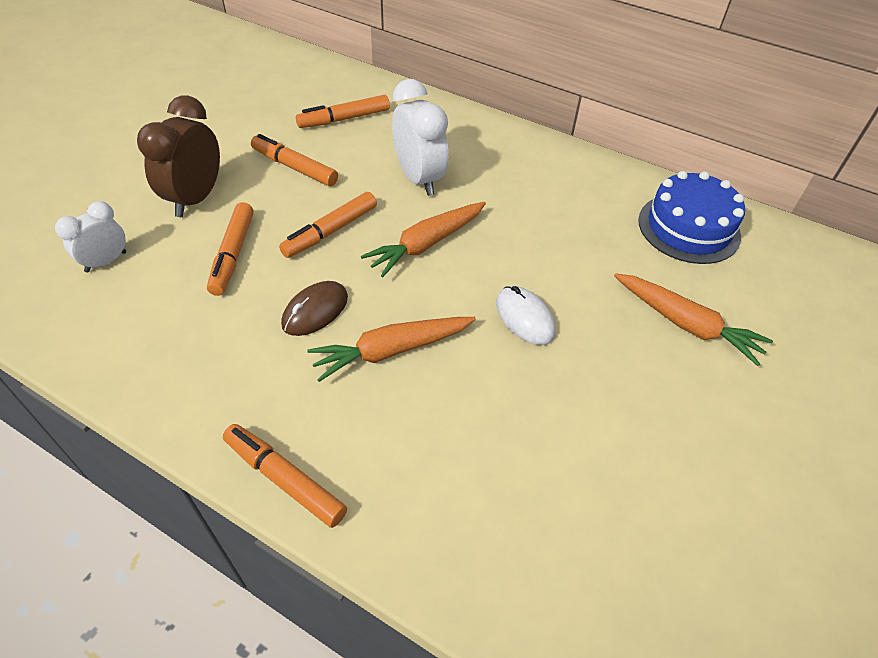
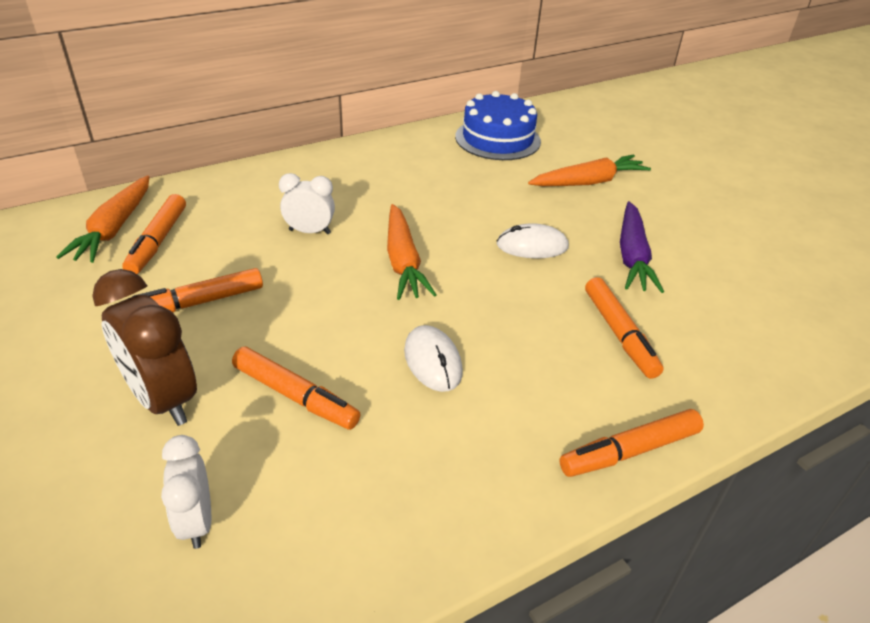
camera: 60 degrees left, 10 degrees down
orange marker [279,192,377,258] -> orange marker moved to [585,277,664,379]
brown mouse [281,281,348,336] -> white mouse [404,325,463,392]
orange carrot [307,317,476,382] -> orange carrot moved to [56,175,149,263]
white clock [392,79,448,196] -> white clock [279,173,335,234], size x0.61
none -> purple carrot [620,201,664,293]

